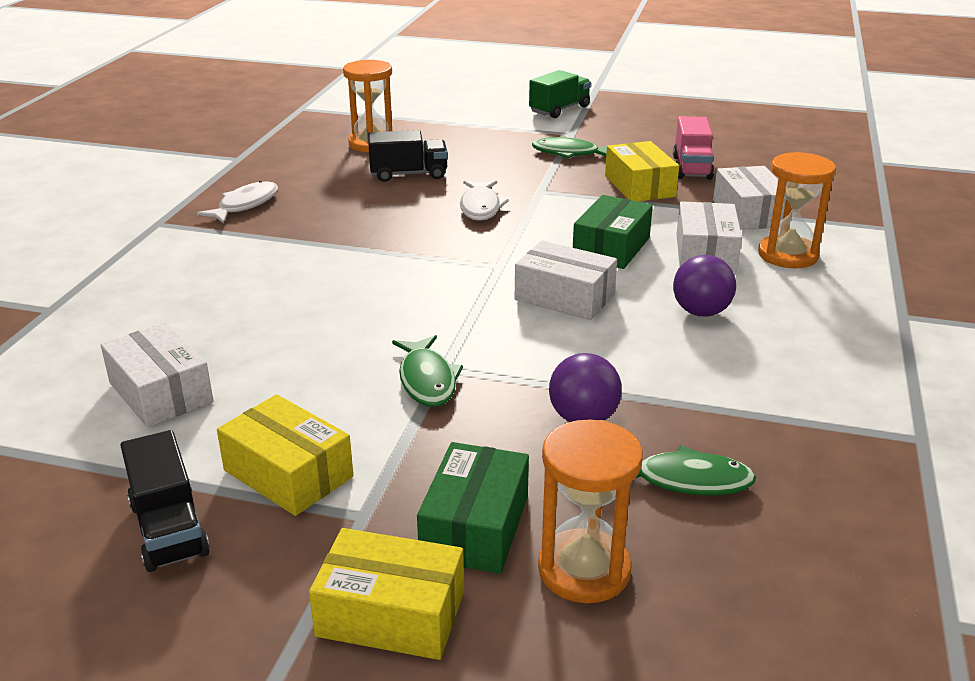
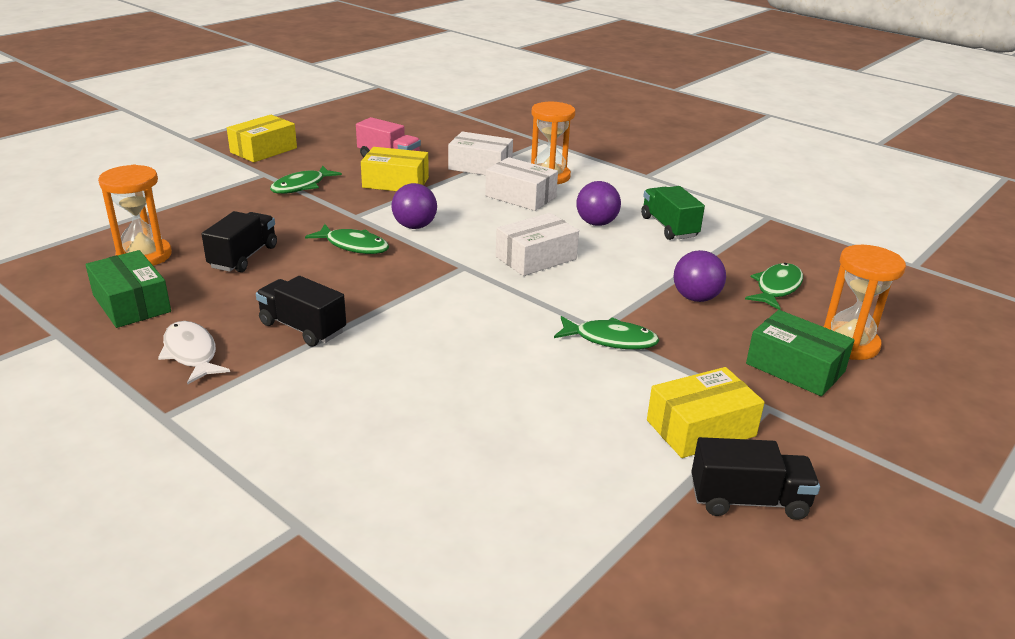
camera: 65 degrees left, 0 degrees up
white box [101,322,213,427] -> none
yellow box [309,528,464,660] -> yellow box moved to [227,115,297,162]
white fish [460,181,509,221] -> green fish [305,224,389,254]
green truck [529,70,591,118] -> green truck moved to [641,186,705,240]
green box [573,195,653,269] -> green box moved to [85,250,171,328]
none -> black truck [256,276,346,346]
none -> purple ball [391,183,437,229]

